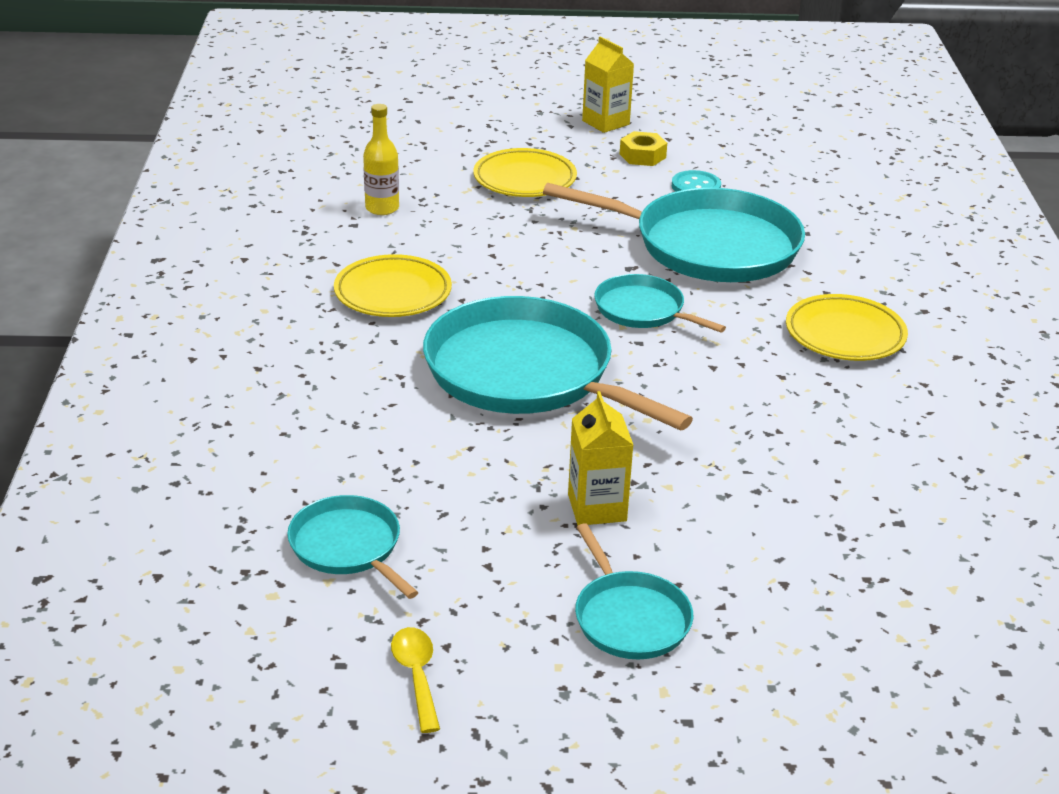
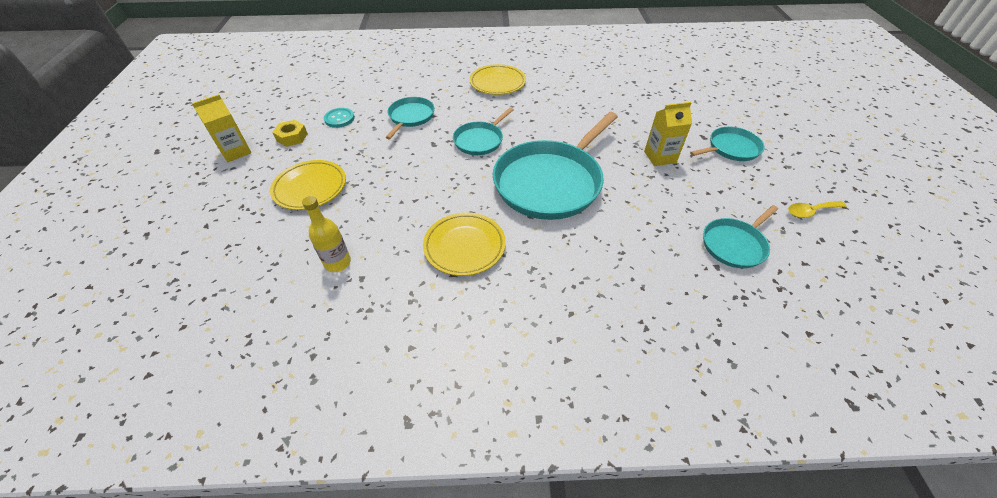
camera: 90 degrees left, 15 degrees up
turquoise pan [543,183,805,282] -> turquoise pan [385,97,435,139], size x0.51

